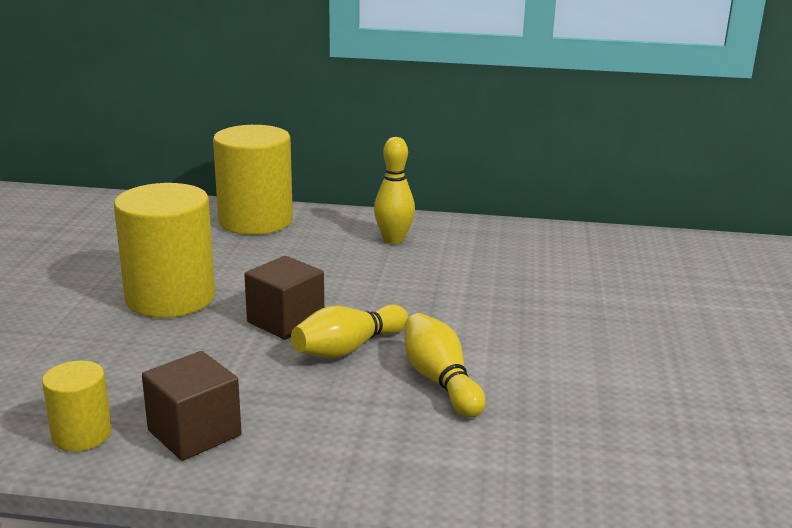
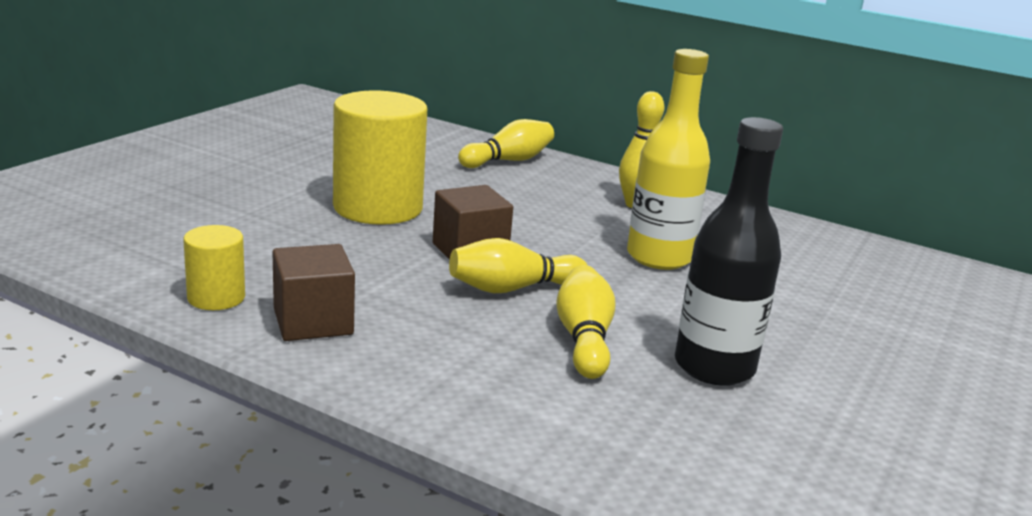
camera: 20 degrees right, 0 degrees up
yellow cylinder [213,125,293,235] -> yellow bowling pin [458,119,554,168]
none -> yellow bottle [627,49,710,270]
none -> black bottle [675,117,783,386]

